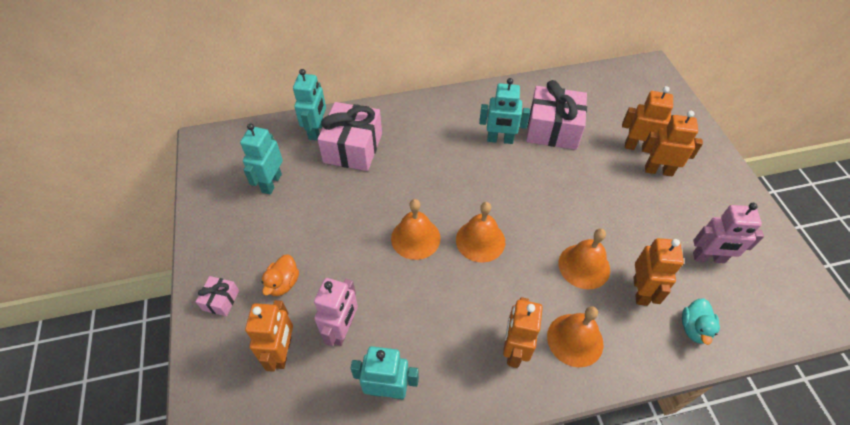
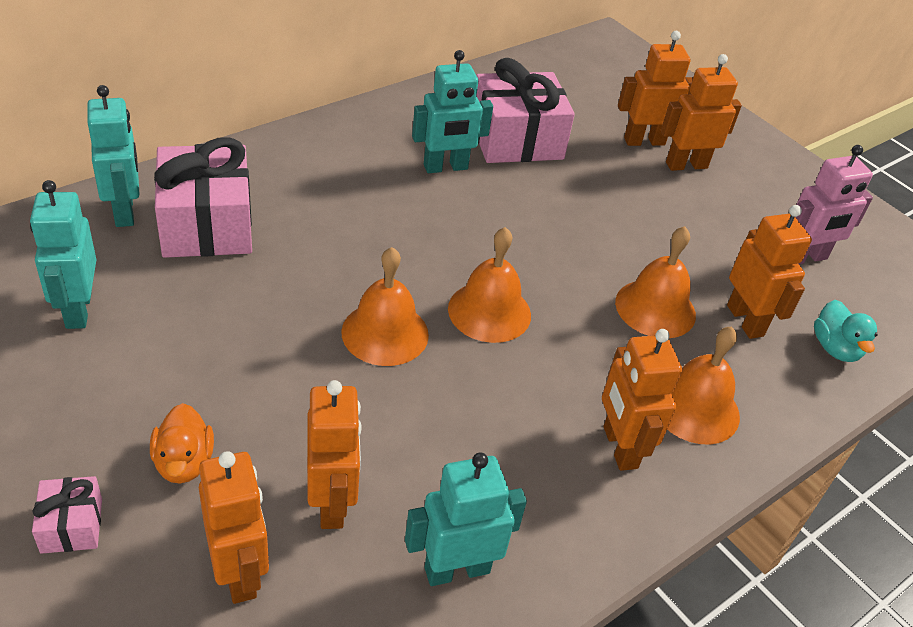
camera: 30 degrees left, 10 degrees down
pink robot [314,278,358,346] -> orange robot [307,380,362,529]

